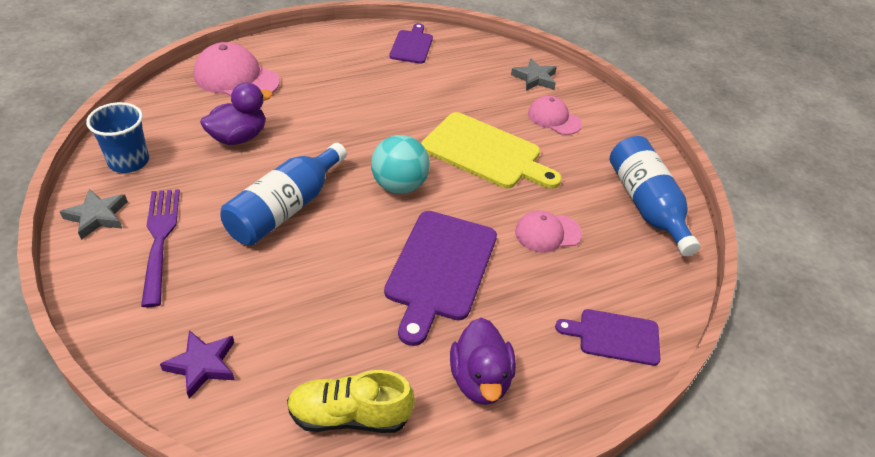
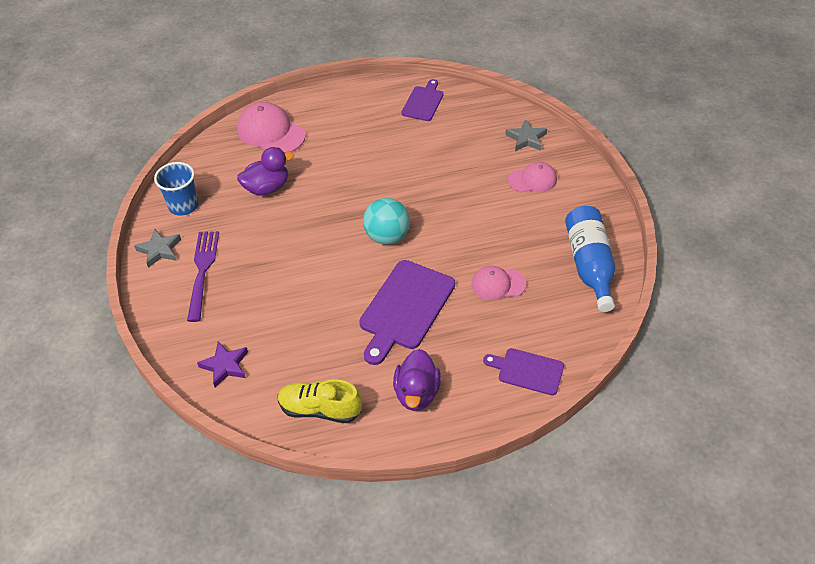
camera: 15 degrees right, 5 degrees up
blue bottle [220,143,347,246] -> none
yellow cutting board [421,112,562,189] -> none
pink cap [528,96,582,135] -> pink cap turned 120 degrees clockwise [508,162,557,192]

